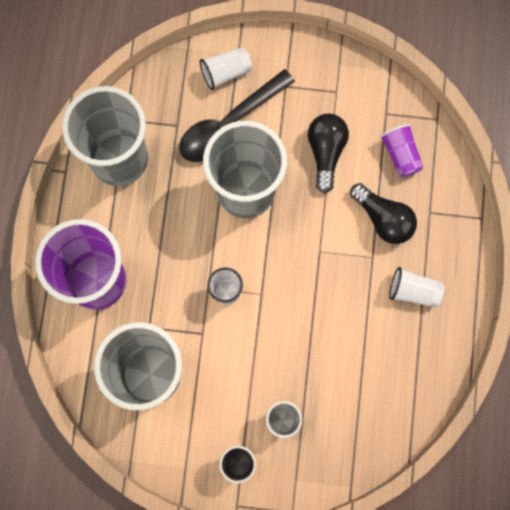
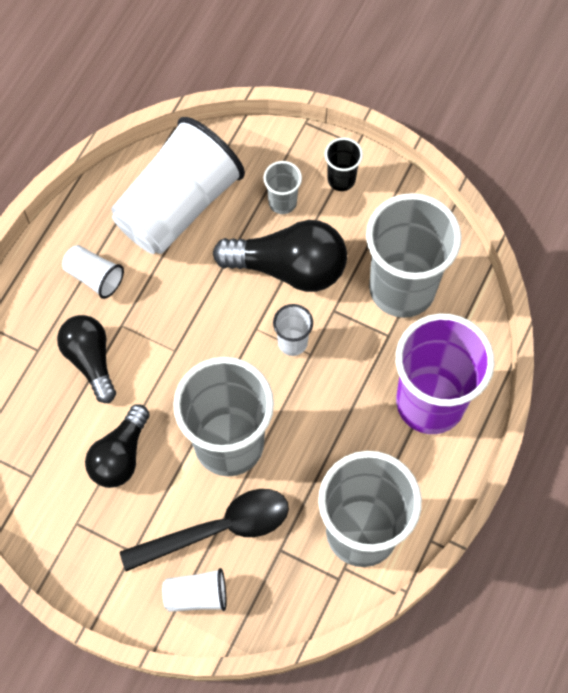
camera: 160 degrees left, 10 degrees down
purple cup [380,124,423,178] -> none
none -> white cup [111,117,245,254]
none -> black light bulb [213,220,347,292]

